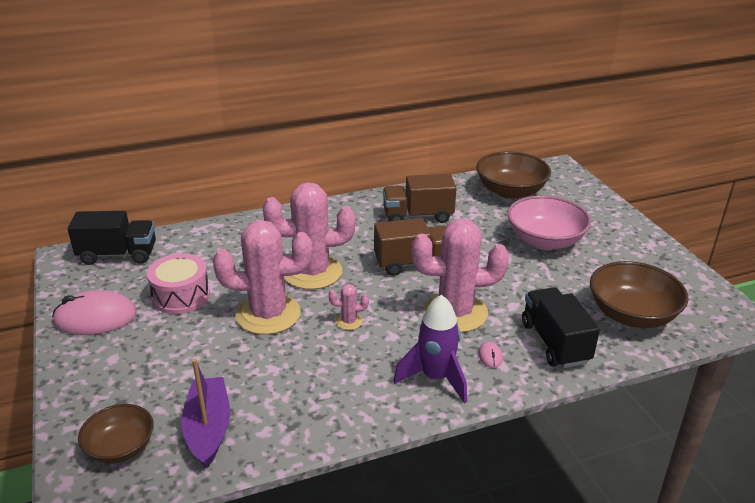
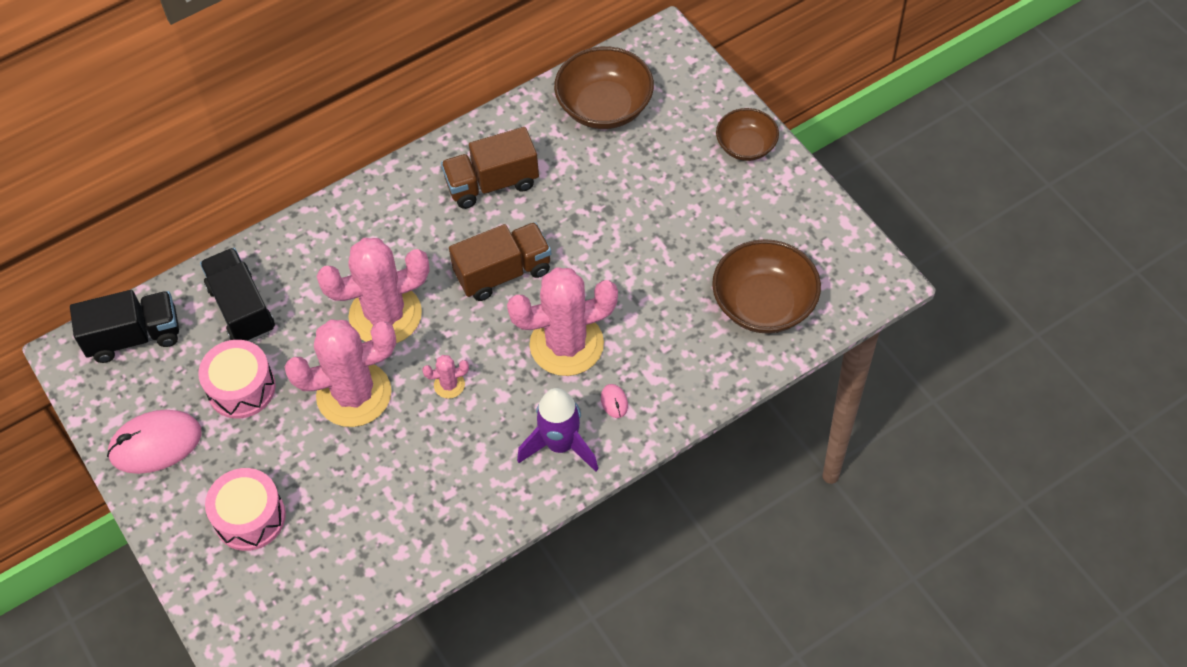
camera: 10 degrees left, 25 degrees up
brown bowl [78,404,154,464] -> brown bowl moved to [716,108,779,161]
purple boat [181,359,230,468] -> none
pink bowl [507,195,591,250] -> none
black truck [522,287,600,368] -> black truck moved to [200,248,275,342]
none -> pink drum [205,468,286,551]

